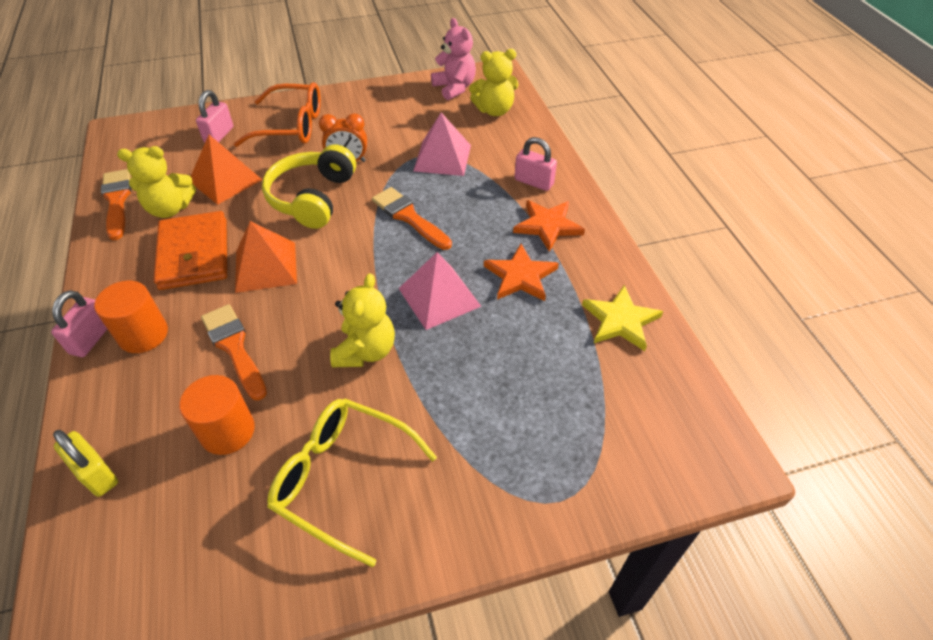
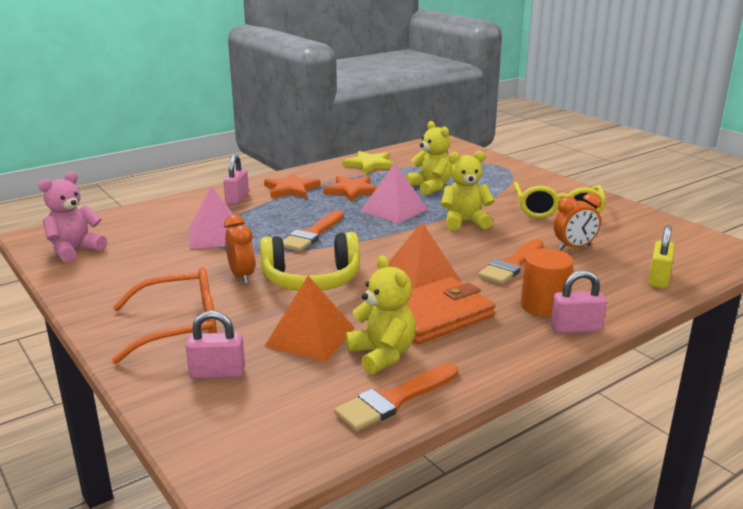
camera: 110 degrees left, 25 degrees down
orange cylinder [179,375,255,455] -> orange clock [554,193,602,250]
orange glasses [234,82,321,147] -> orange glasses turned 90 degrees clockwise [111,267,217,364]
yellow teddy bear [469,49,519,116] -> yellow teddy bear moved to [406,121,452,195]

